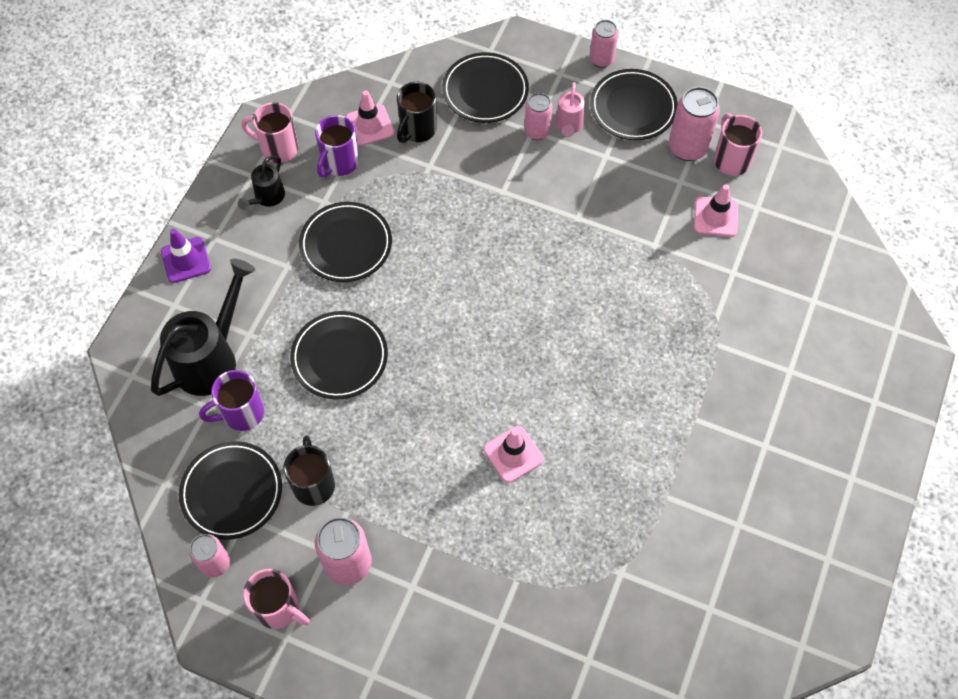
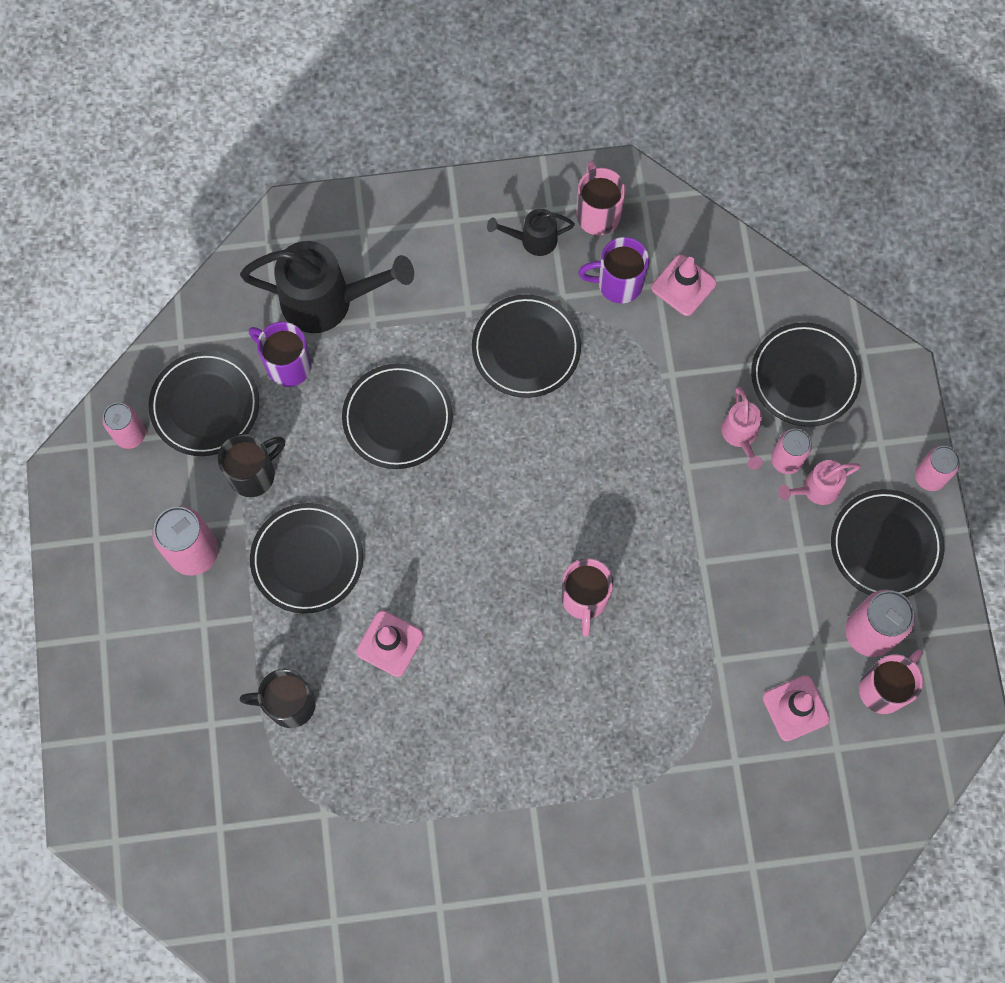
camera: 60 degrees right, 10 degrees up
purple traffic cone [161,229,211,283] -> none
pink mug [243,569,310,629] -> pink mug moved to [561,558,613,636]
black mug [397,82,437,143] -> black mug moved to [240,669,315,728]
none -> black plate [250,503,363,614]
none -> pink watering can [721,387,763,469]

